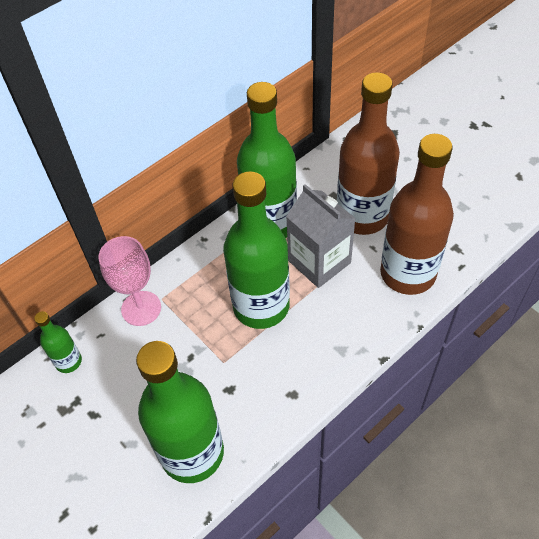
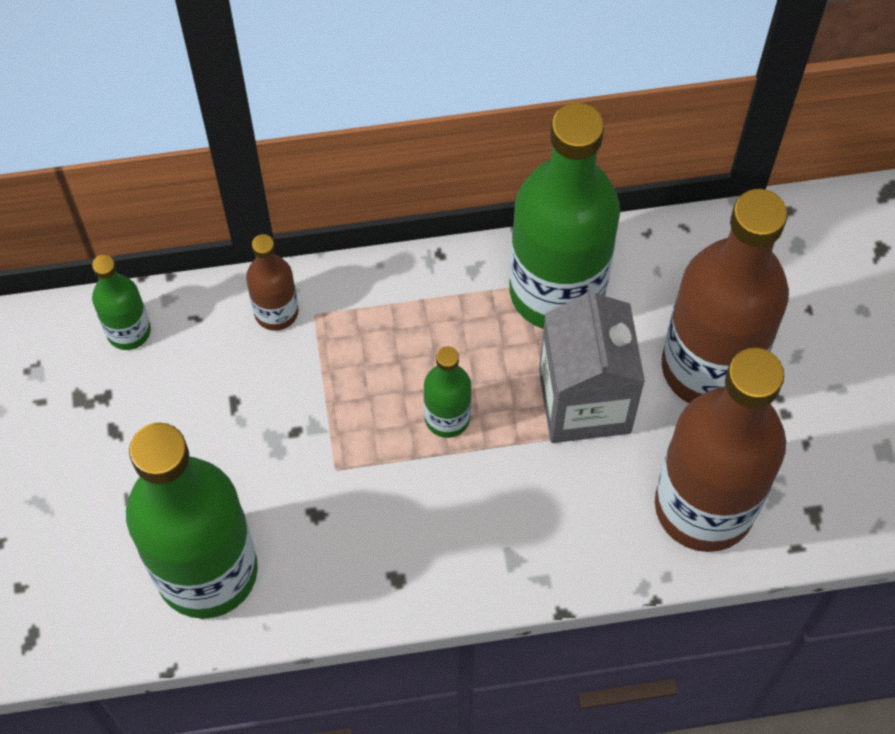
camera: 30 degrees right, 10 degrees up
pink goblet [99,236,161,326] -> brown bottle [246,234,299,331]
green bottle [223,171,290,329] -> green bottle [424,346,471,438], size x0.46

